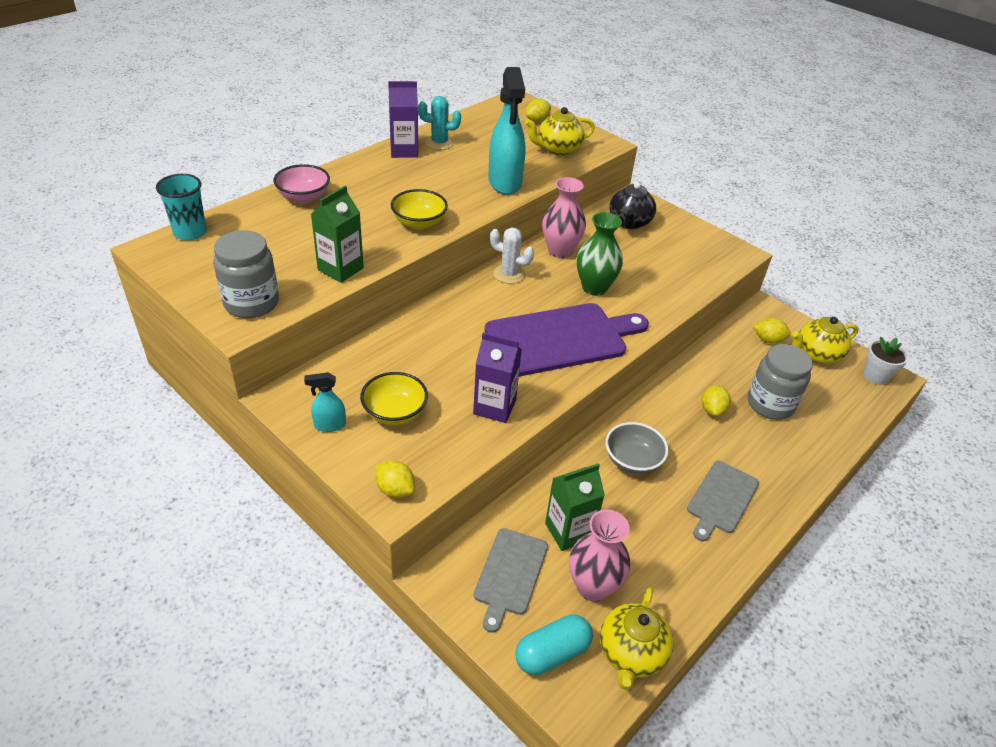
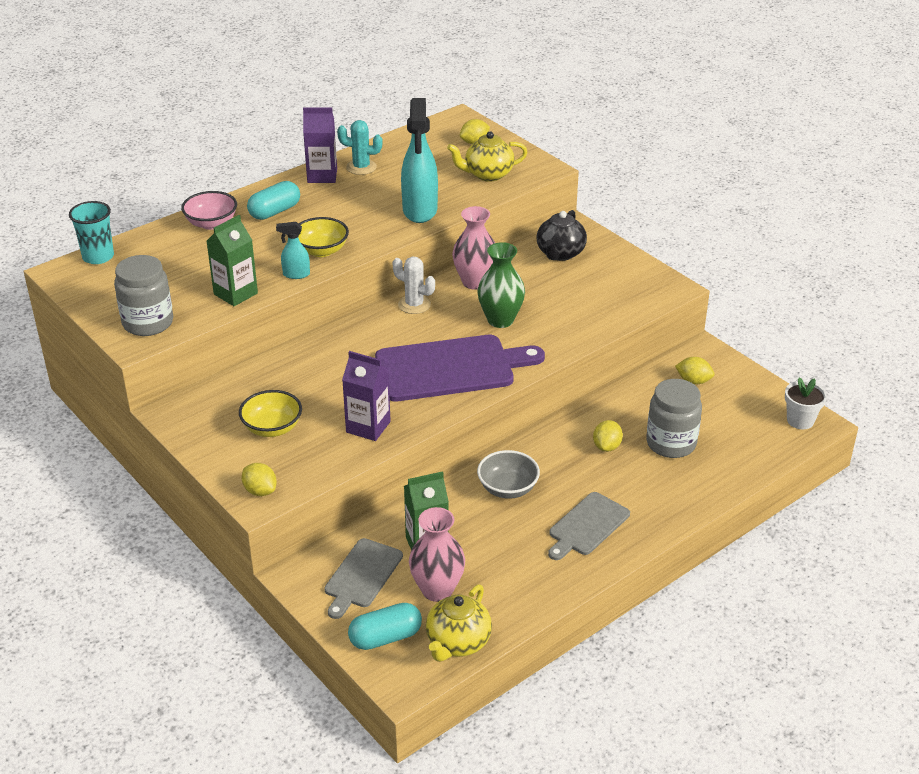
camera: 10 degrees right, 5 degrees down
turquoise spray bottle [304,372,346,432] -> turquoise spray bottle moved to [276,222,310,279]
yellow teapot [792,317,859,364] -> none
none -> turquoise capsule [247,181,300,220]

